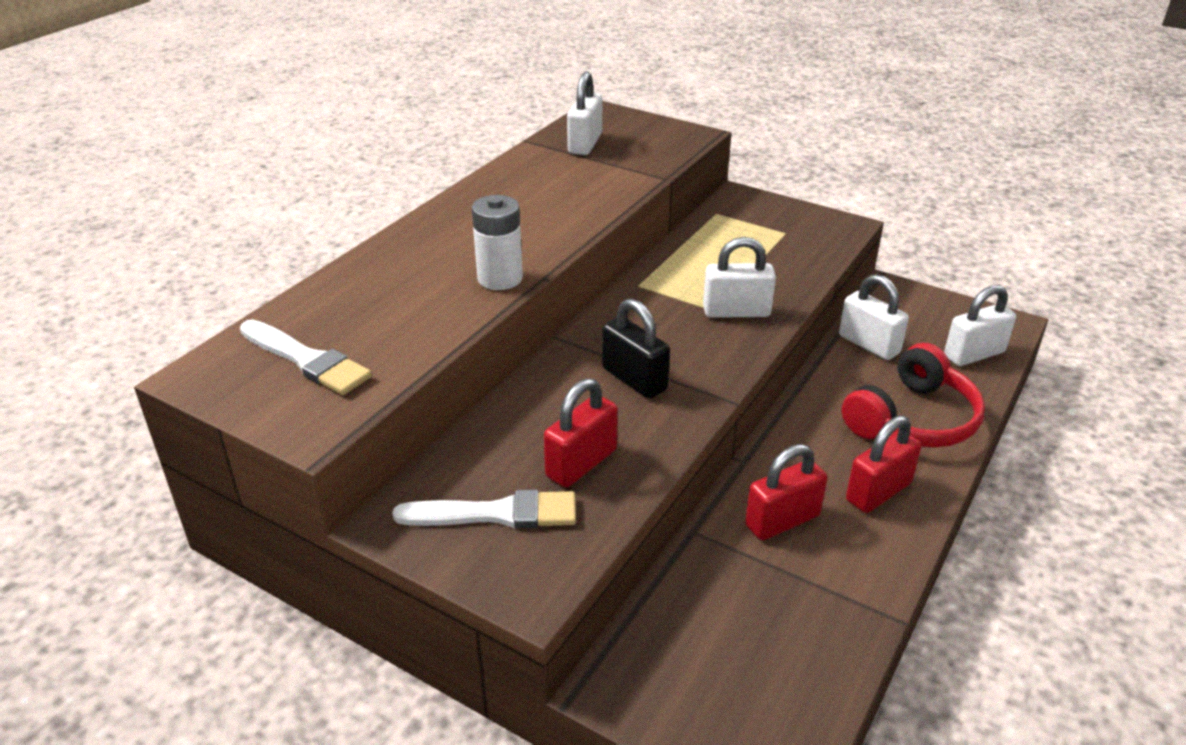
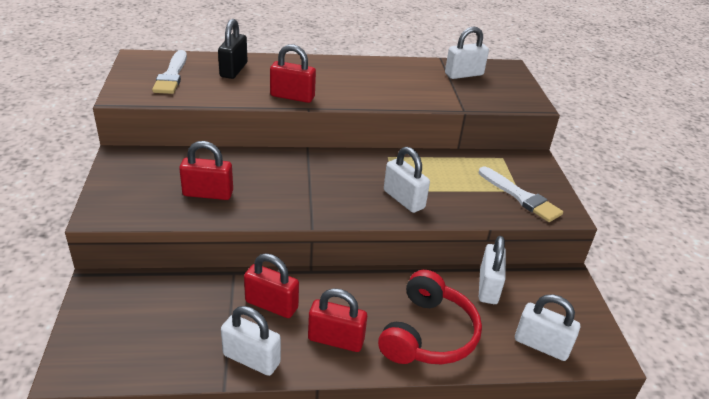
camera: 50 degrees right, 0 degrees up
white brush [393,490,576,529] -> white brush moved to [479,166,563,222]
white battery [472,195,523,290] -> red padlock [270,44,316,103]
black padlock [602,299,670,398] -> black padlock moved to [218,19,247,79]
red headphones [842,343,985,448] -> red headphones turned 75 degrees counterclockwise [378,270,482,364]
none -> white padlock [221,306,281,376]

